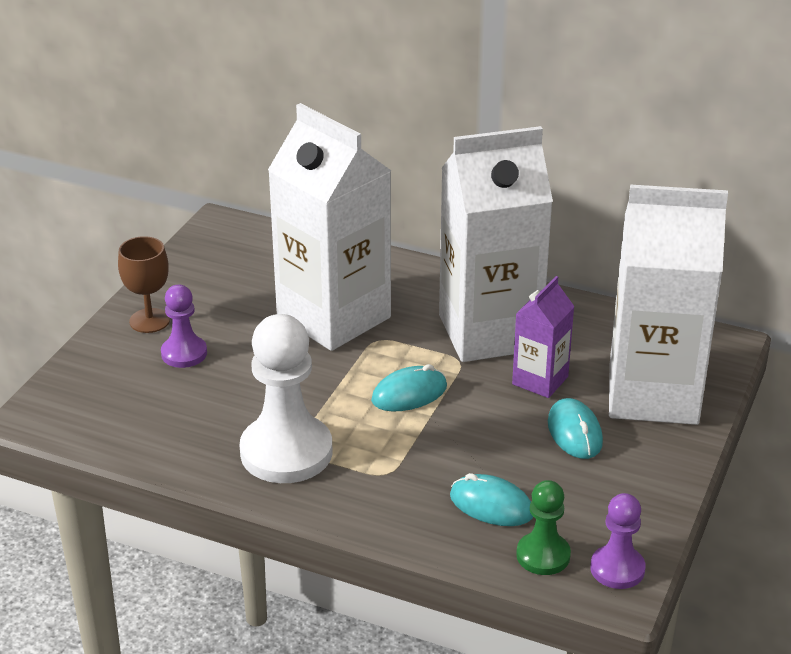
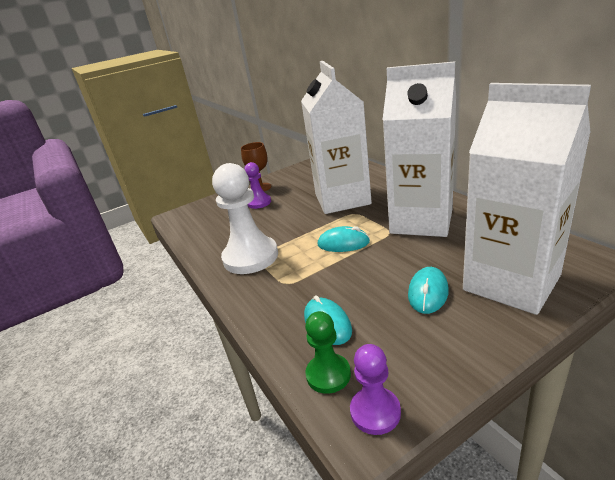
camera: 40 degrees right, 5 degrees down
purple carton [512,276,575,398] -> none

